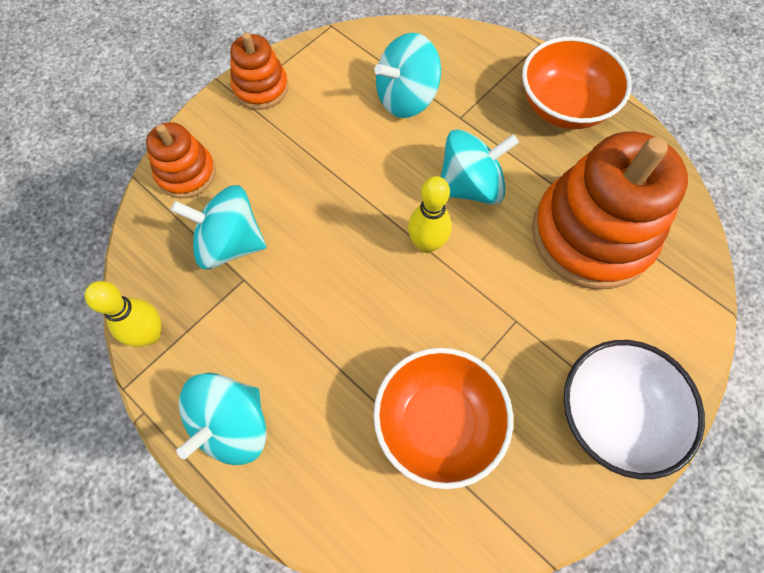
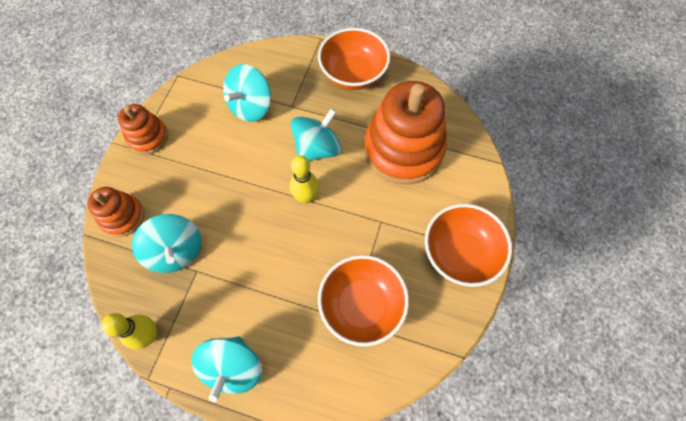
camera: 25 degrees left, 0 degrees up
turquoise spinning top [171,185,267,269] -> turquoise spinning top turned 105 degrees counterclockwise [132,214,202,273]
white bowl [564,340,705,479] -> orange bowl [425,204,512,287]

